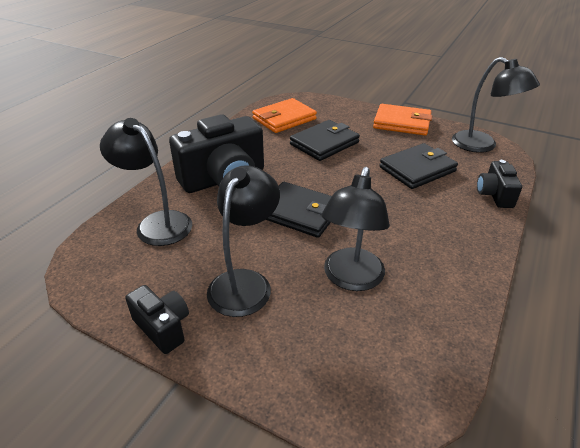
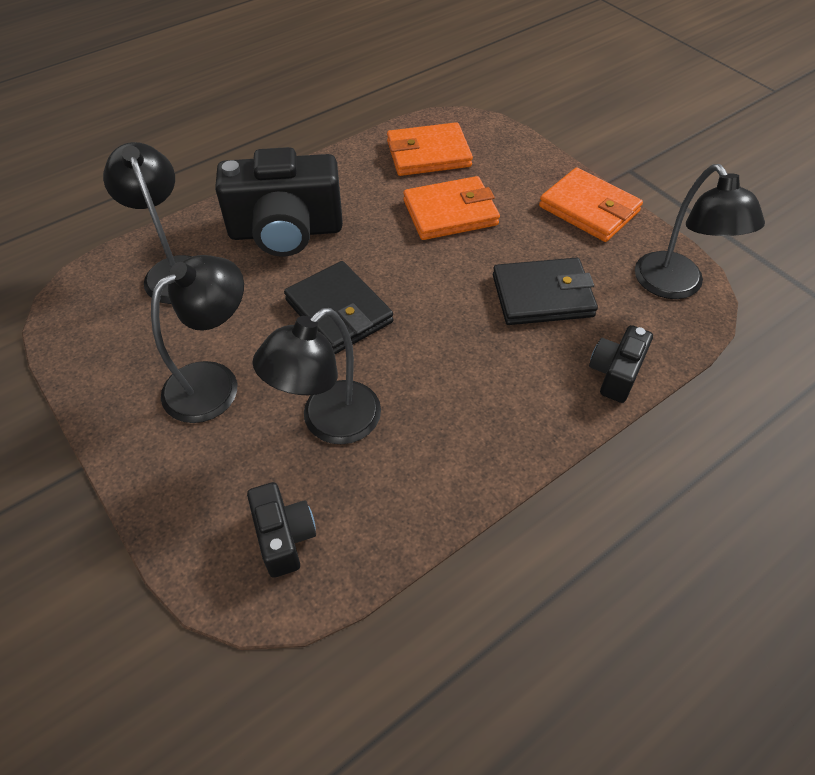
camera: 25 degrees right, 15 degrees up
black camera [125,285,189,354] -> black camera moved to [247,482,316,578]
black wallet [290,120,360,161] -> orange wallet [403,176,500,240]

